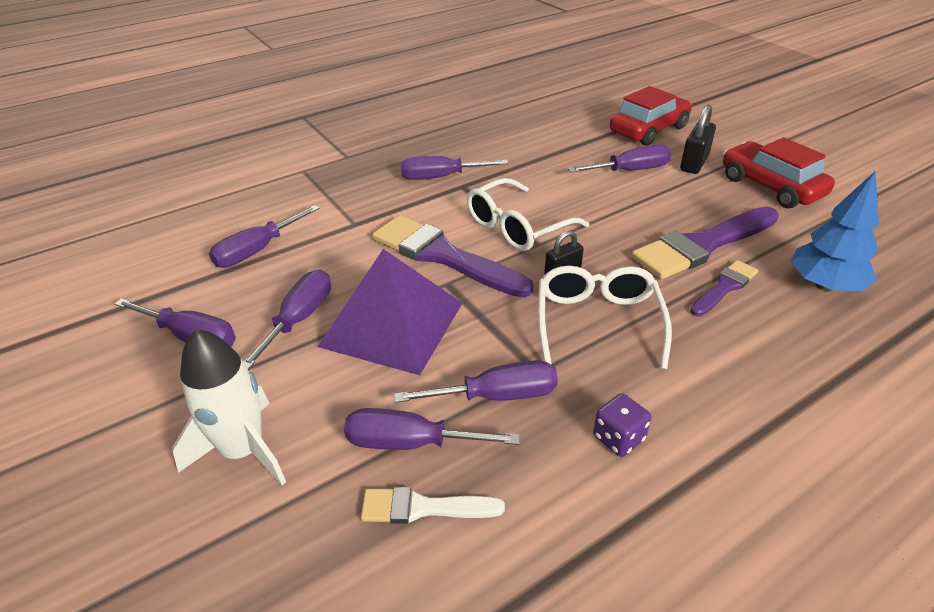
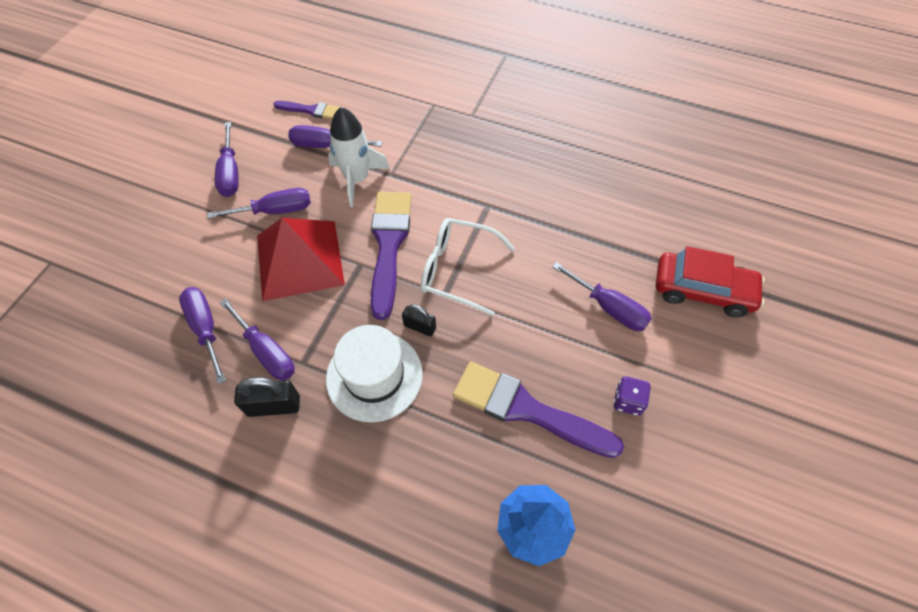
camera: 55 degrees right, 20 degrees up
white rocket [172,329,286,485] -> white rocket moved to [328,107,390,207]
purple pyramid [317,249,463,375] -> red pyramid [257,218,345,301]
white brush [361,487,505,524] -> none
purple screwdriver [401,156,508,180] -> none
white glasses [538,266,672,369] -> white hat [326,325,423,422]
purple dice [593,393,652,457] -> purple dice moved to [613,376,651,416]
black padlock [680,105,716,174] -> black padlock moved to [234,377,300,417]
purple brush [690,260,758,316] -> purple brush moved to [274,101,340,119]
red car [723,137,835,208] -> none

